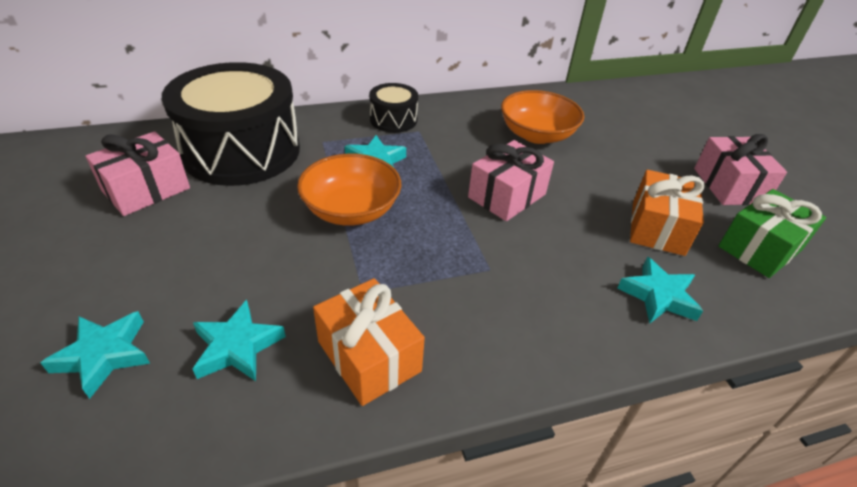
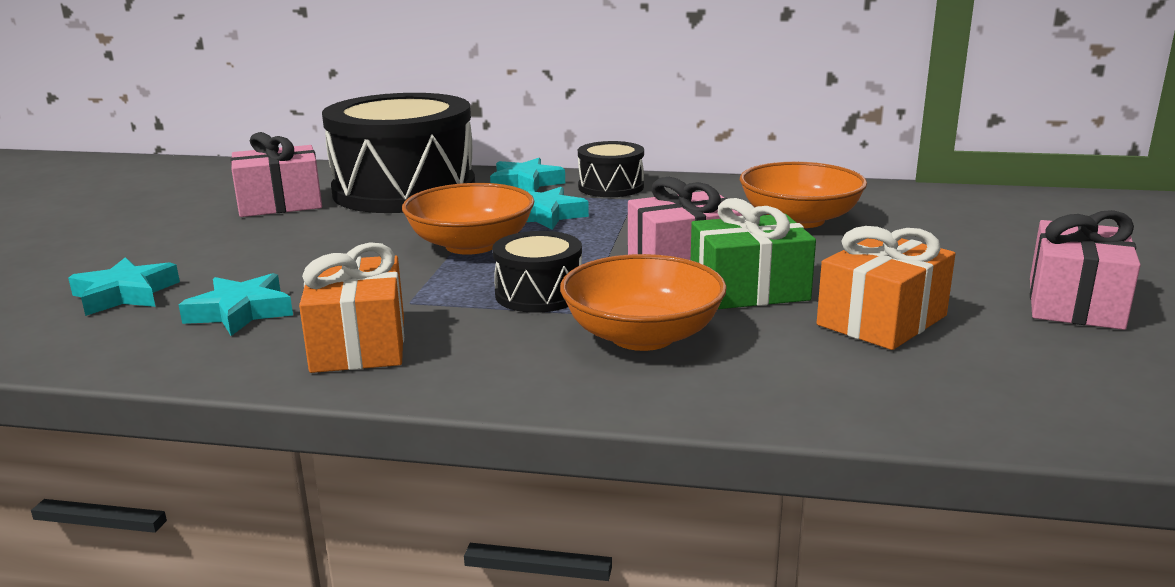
camera: 30 degrees right, 20 degrees down
turquoise star [617,257,703,324] -> turquoise star moved to [490,158,565,192]
green gift [718,189,826,278] -> green gift moved to [691,198,816,309]
none -> black drum [492,231,582,313]
none -> orange bowl [560,254,727,351]

